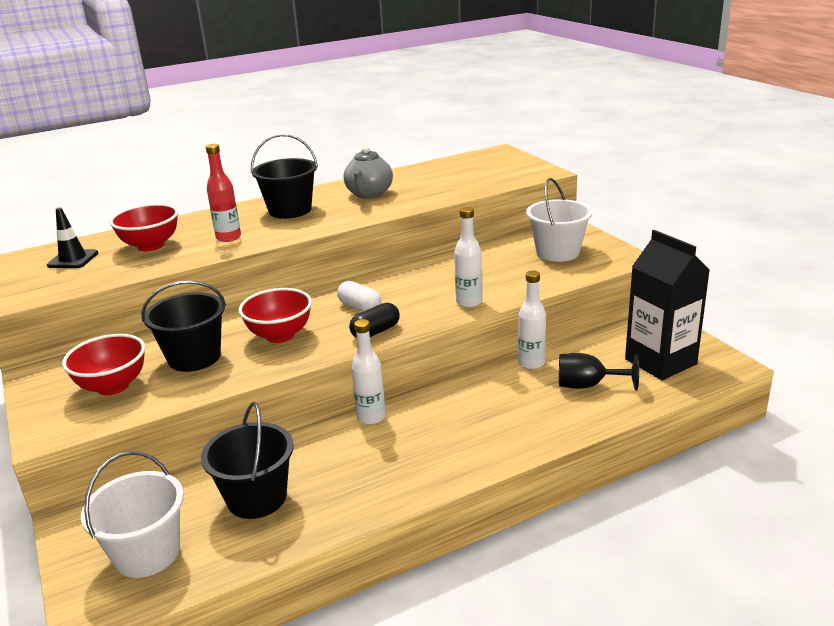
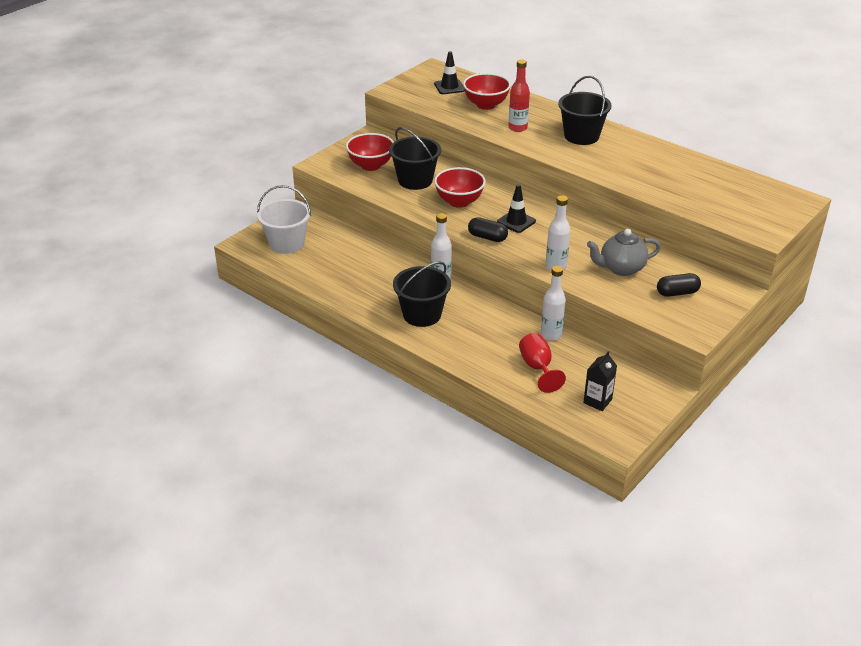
camera: 65 degrees right, 10 degrees up
black bucket [201,402,294,519] -> black bucket moved to [393,262,451,327]
white capsule [337,281,381,312] -> black traffic cone [497,184,536,233]
grey teapot [344,146,393,199] -> grey teapot moved to [587,229,661,276]
white bucket [526,178,593,262] -> black capsule [657,273,701,297]
black goblet [559,353,639,391] -> red goblet [519,333,566,393]
black carton [625,230,710,380] -> black carton [583,351,617,411], size x0.50

